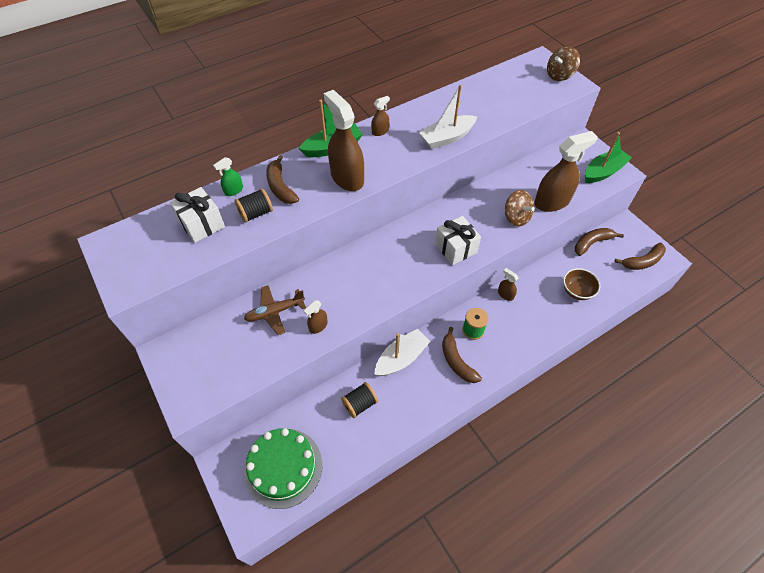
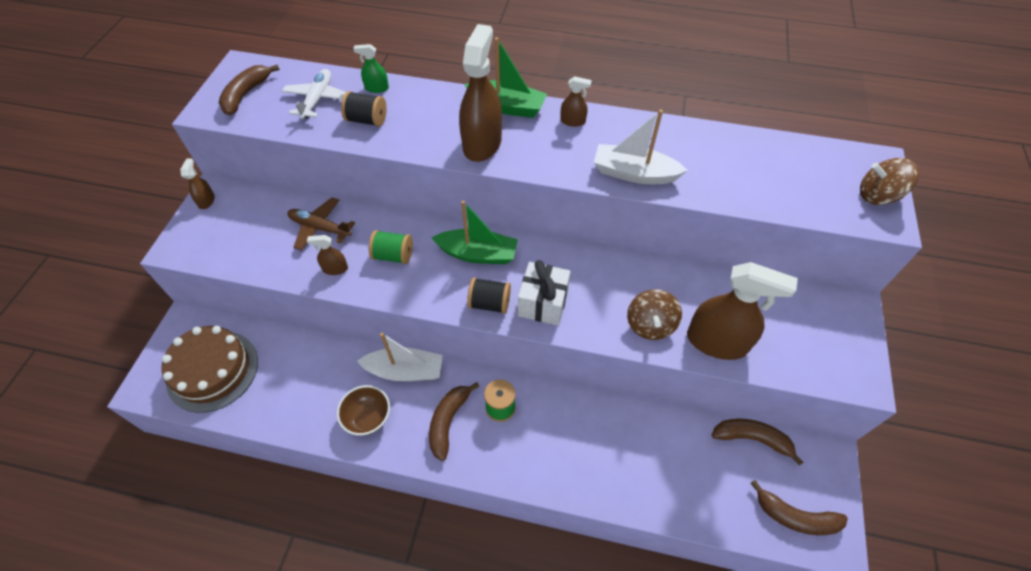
camera: 45 degrees right, 0 degrees up
white gift [170,187,225,243] -> white plane [282,69,346,119]
green cake [244,428,322,509] -> brown cake [161,326,258,413]
brown banana [266,155,299,204] -> brown banana moved to [219,65,280,115]
black spool [341,382,378,418] -> black spool moved to [467,277,511,314]
brown spray bottle [498,268,519,301] -> brown spray bottle moved to [180,159,215,209]
brown bowl [563,268,600,300] -> brown bowl moved to [337,385,390,436]
green boat [585,132,632,183] -> green boat moved to [432,200,518,264]
none -> green spool [369,230,413,264]

